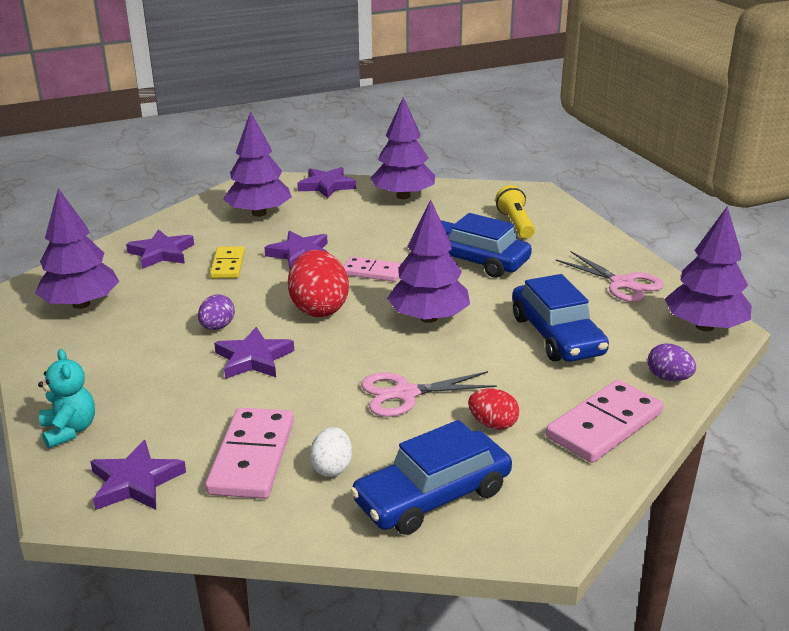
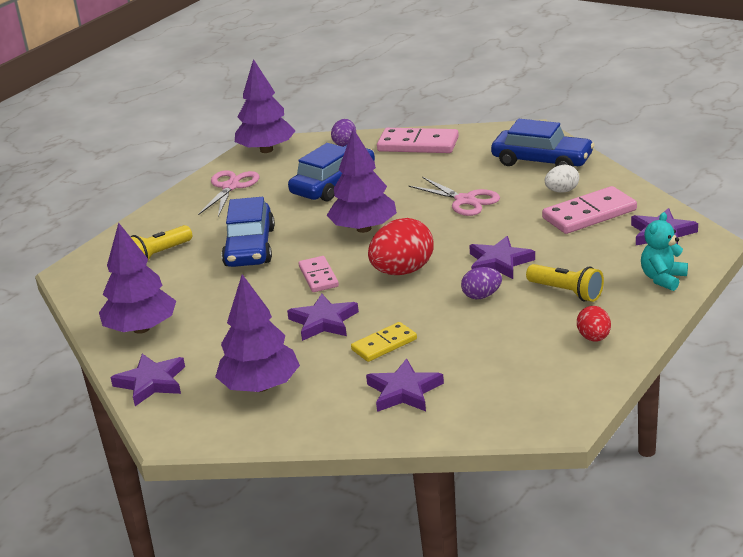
camera: 120 degrees left, 0 degrees up
purple tree [35,188,119,309] -> none
red egg [468,389,519,430] -> red egg moved to [577,306,611,342]
none -> yellow flashlight [526,264,604,302]

